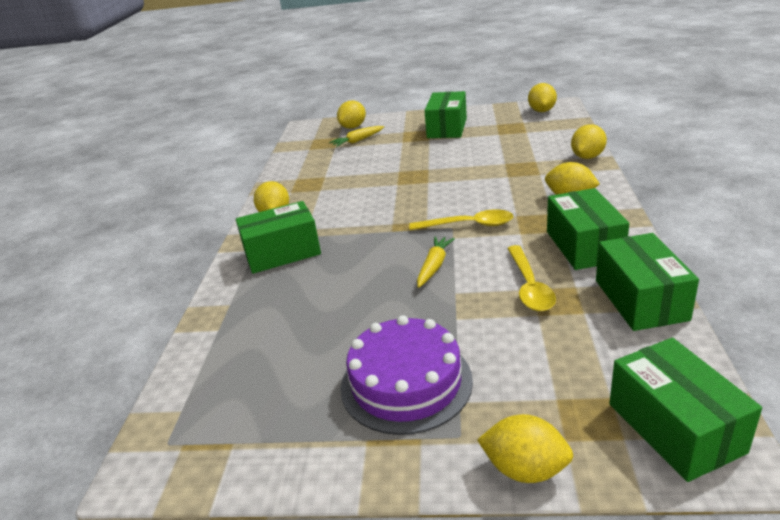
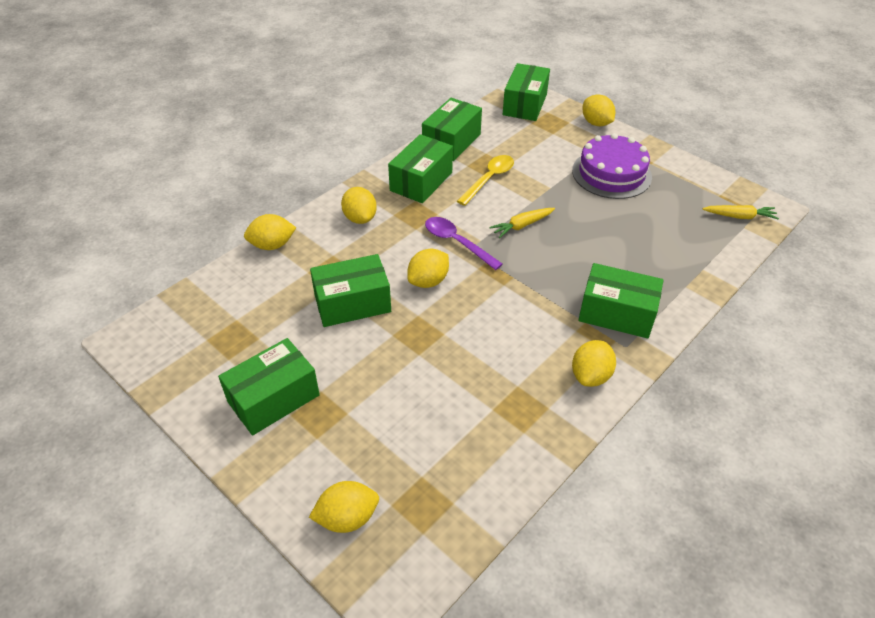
camera: 145 degrees left, 15 degrees up
yellow carrot [329,126,384,147] -> yellow carrot moved to [703,205,779,219]
yellow spoon [409,209,513,230] -> purple spoon [425,217,503,270]
yellow lemon [528,83,557,112] -> yellow lemon moved to [407,249,449,288]
none -> green box [310,254,391,327]

